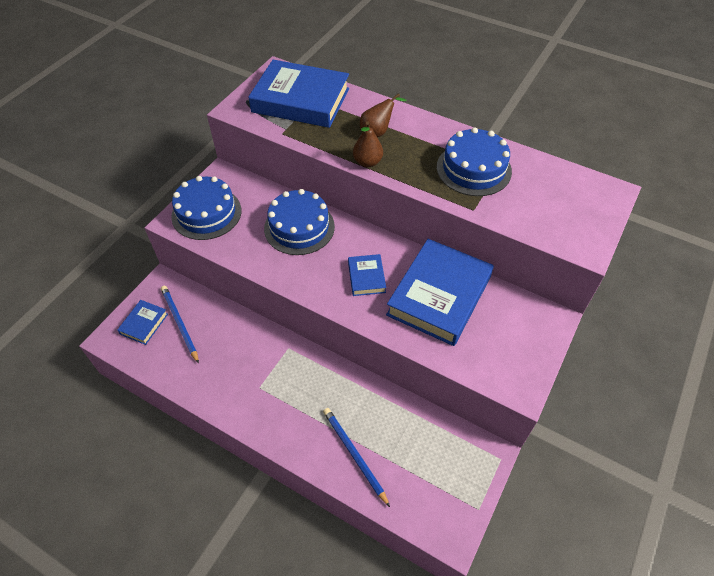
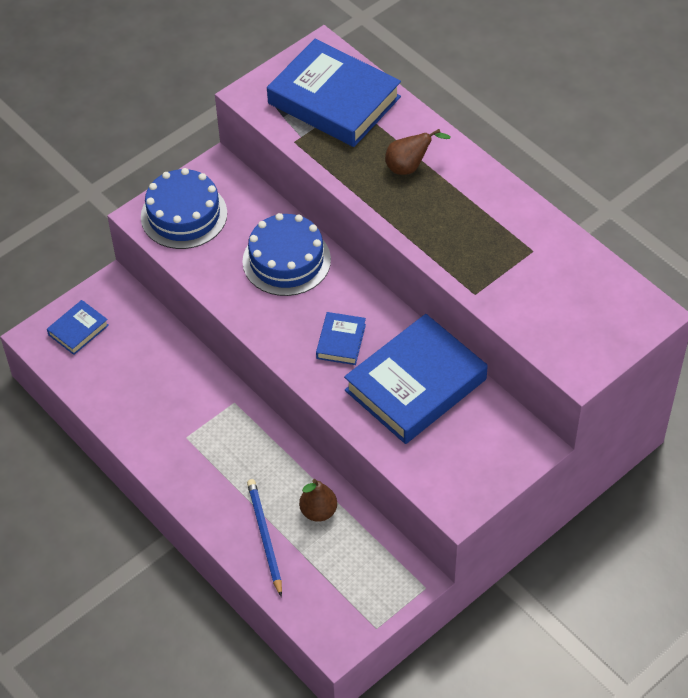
camera: 20 degrees right, 0 degrees up
blue pencil [161,286,199,364] -> none
brown pear [353,122,383,167] -> brown pear moved to [299,479,337,522]
blue cake [437,127,512,196] -> none

